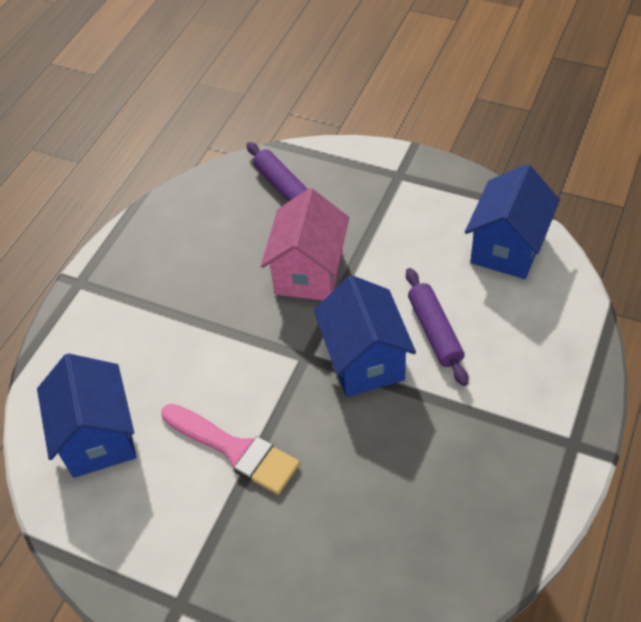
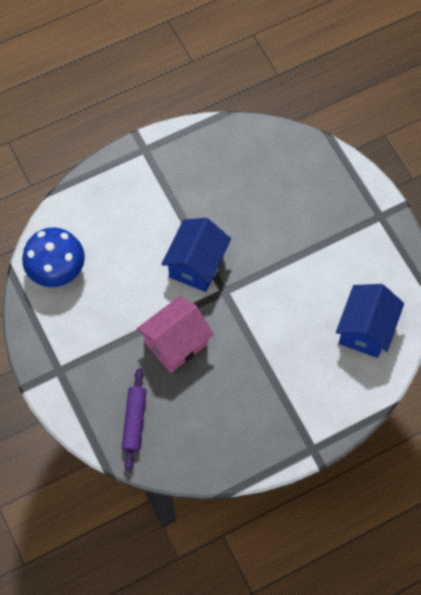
camera: 145 degrees left, 15 degrees up
pink brush [161,404,300,495] -> none
purple rolling pin [406,268,468,386] -> none
blue house [465,164,560,279] -> blue mushroom [22,227,85,287]

